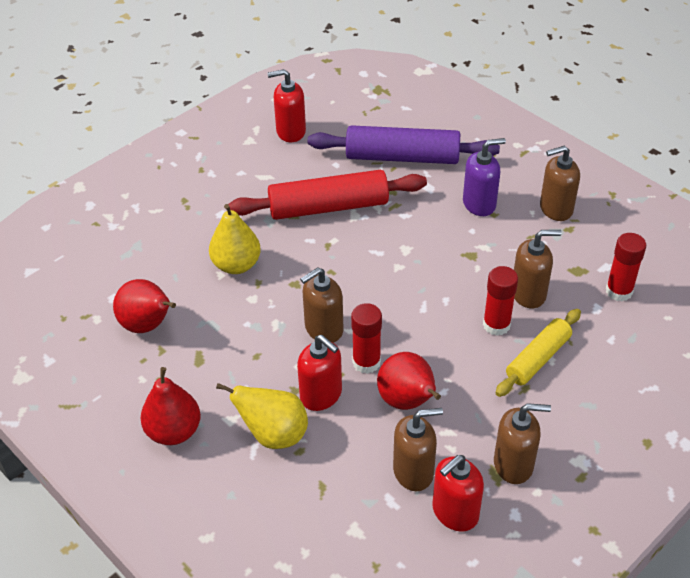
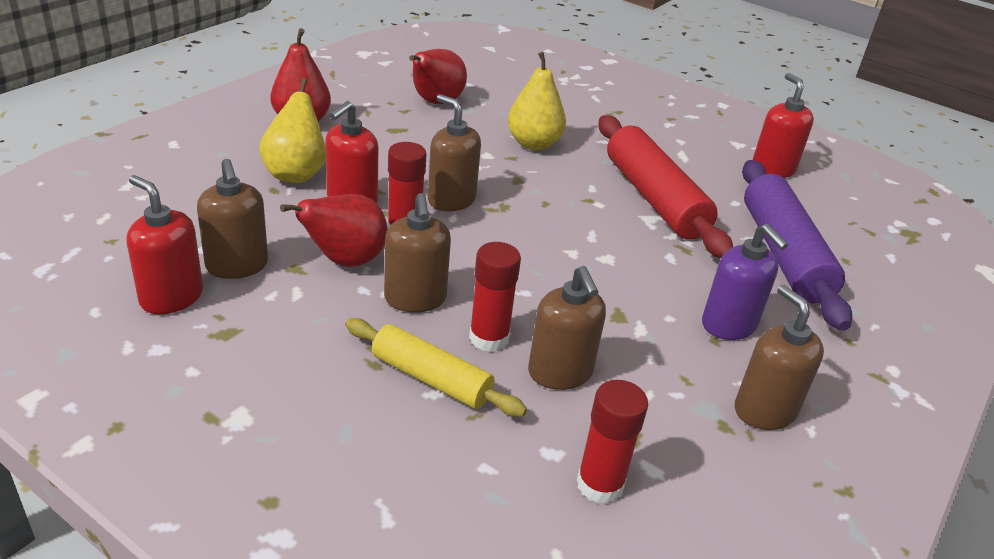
camera: 75 degrees right, 10 degrees down
brown soap dispenser [494,403,551,484] -> brown soap dispenser moved to [384,193,451,312]

